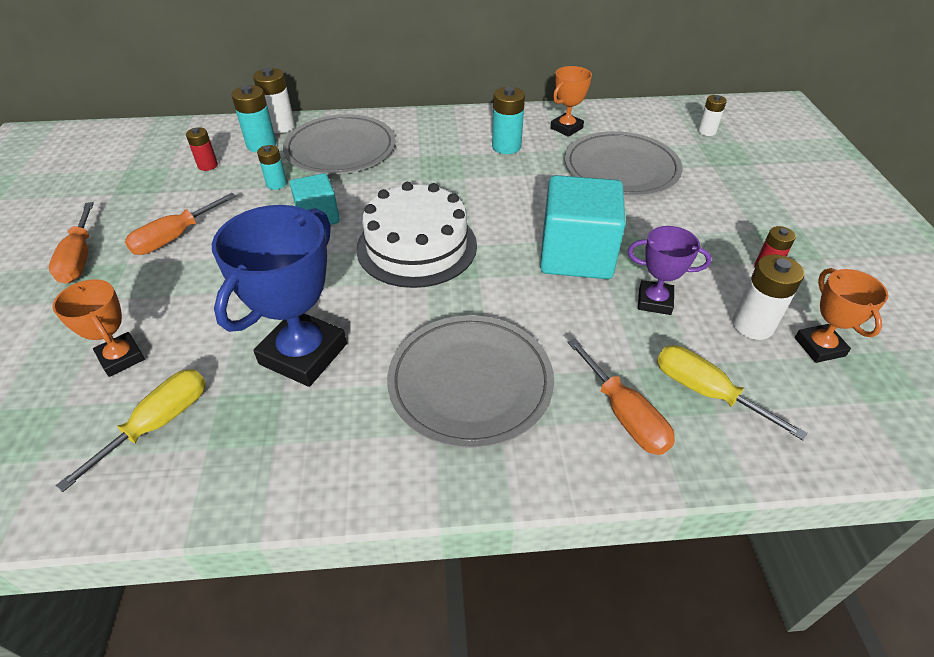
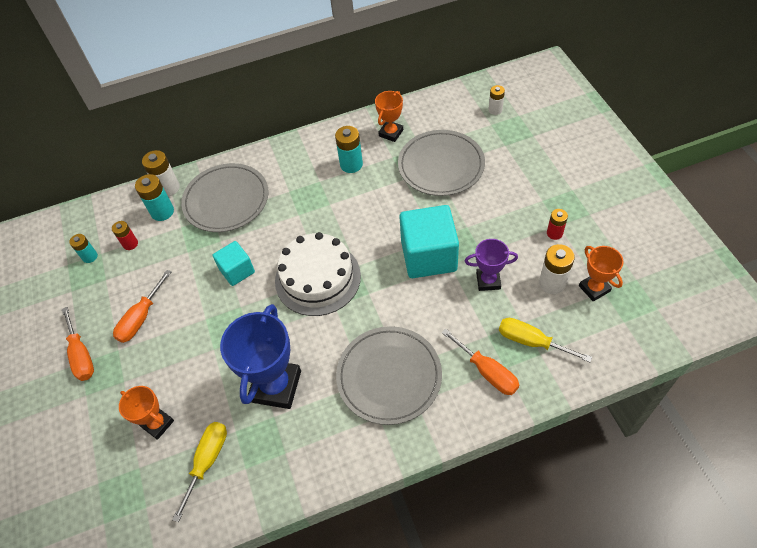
camera: 10 degrees left, 10 degrees up
turquoise battery [257,145,287,190] -> turquoise battery moved to [69,234,98,263]

